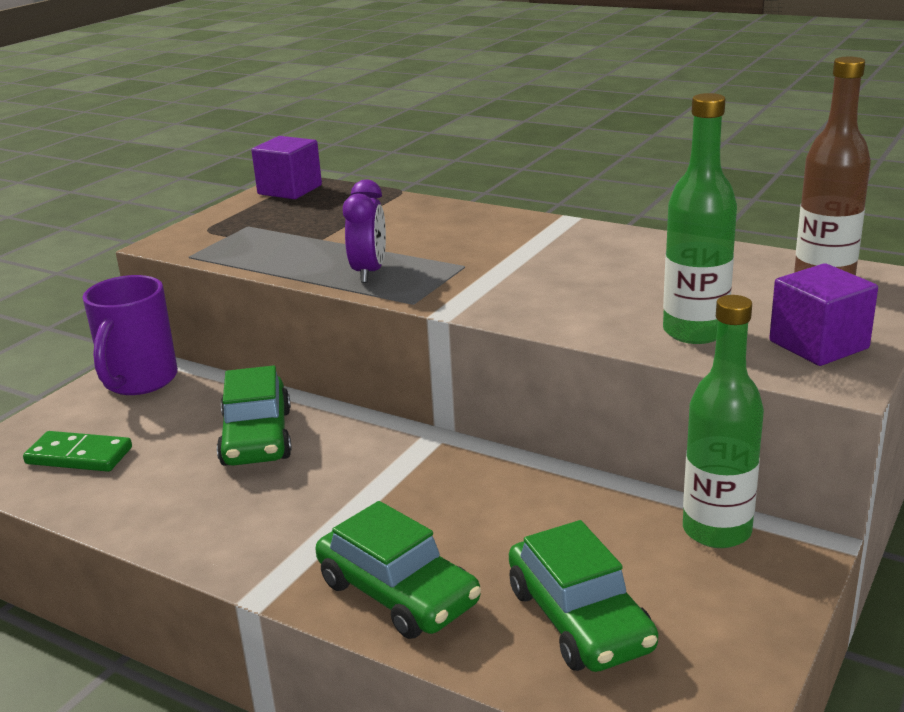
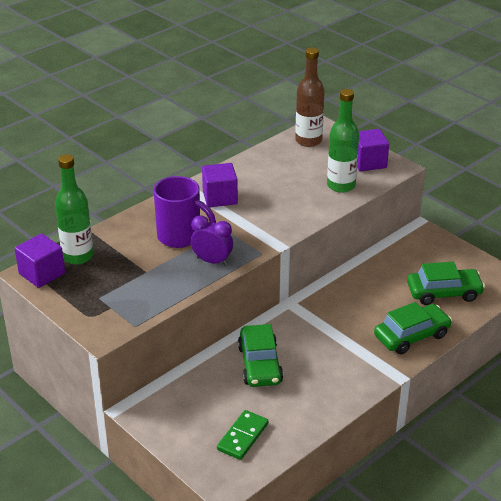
camera: 75 degrees left, 10 degrees up
purple mug [83,275,178,395] -> purple mug moved to [153,176,216,248]
green car [217,365,292,466] -> green car turned 75 degrees clockwise [238,324,283,387]
green bottle [683,295,764,548] -> green bottle moved to [55,154,94,265]
none -> purple cube [202,163,238,207]

